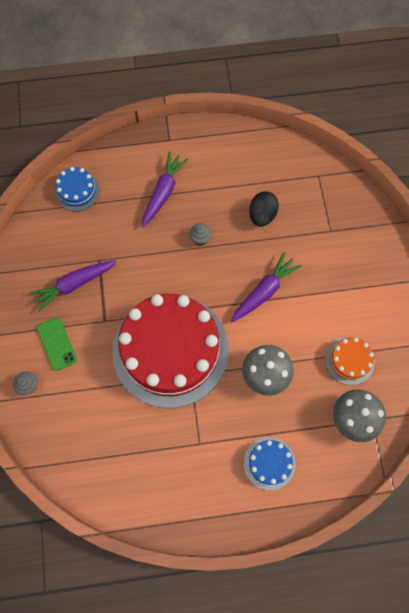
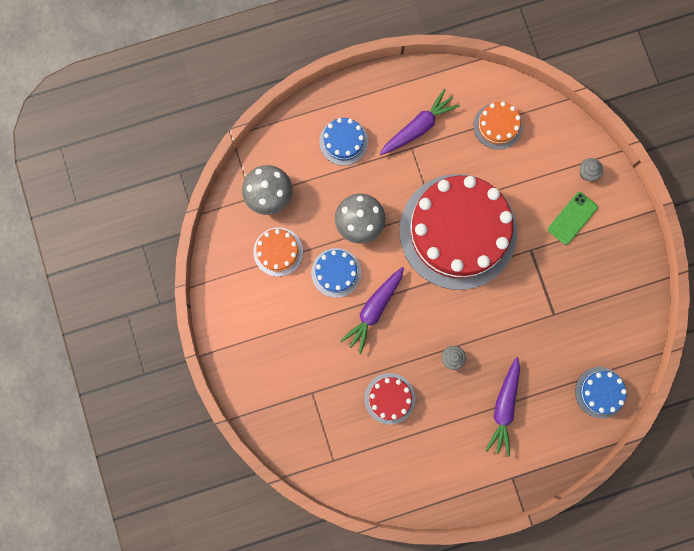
camera: 170 degrees right, 10 degrees up
purple carrot [29,260,117,312] -> purple carrot moved to [380,89,460,155]
green phone [37,317,77,371] -> green phone turned 75 degrees clockwise [548,192,598,245]
black egg [249,191,279,227] -> red cake [364,373,415,425]
none -> blue cake [311,248,361,298]
none -> orange cake [474,102,522,150]

